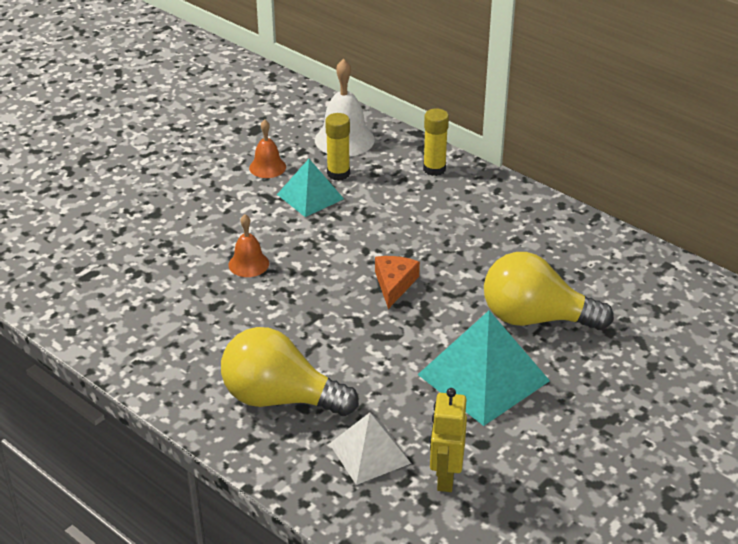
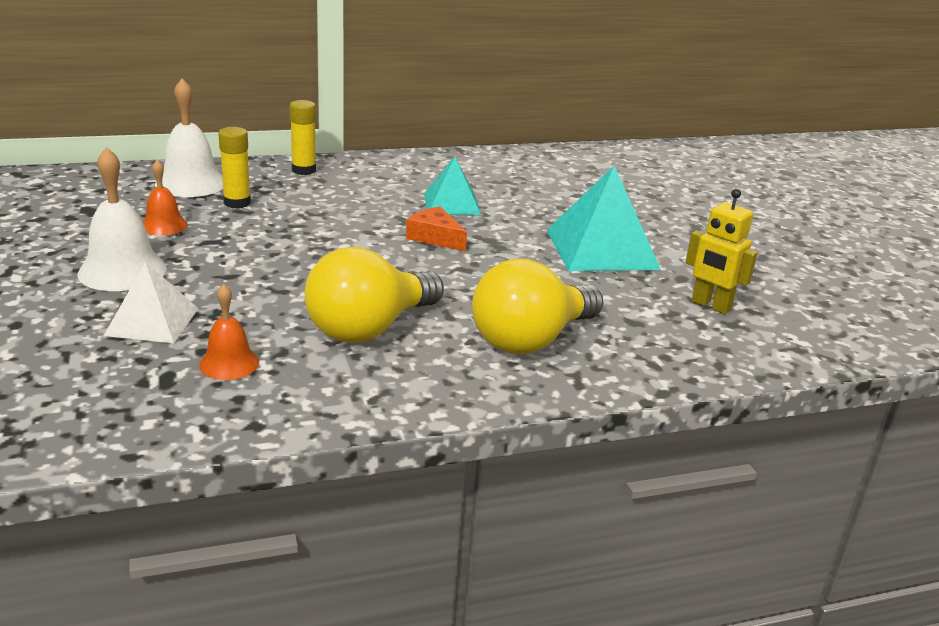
camera: 60 degrees left, 10 degrees down
orange bell [229,214,269,277] -> orange bell moved to [199,284,259,380]
turquoise pyramid [277,159,344,217] -> turquoise pyramid moved to [424,157,481,215]
white pyramid [329,413,411,485] -> white pyramid moved to [104,262,199,343]
yellow light bulb [484,252,614,330] -> yellow light bulb moved to [305,247,444,343]
none -> white bell [78,147,167,291]

